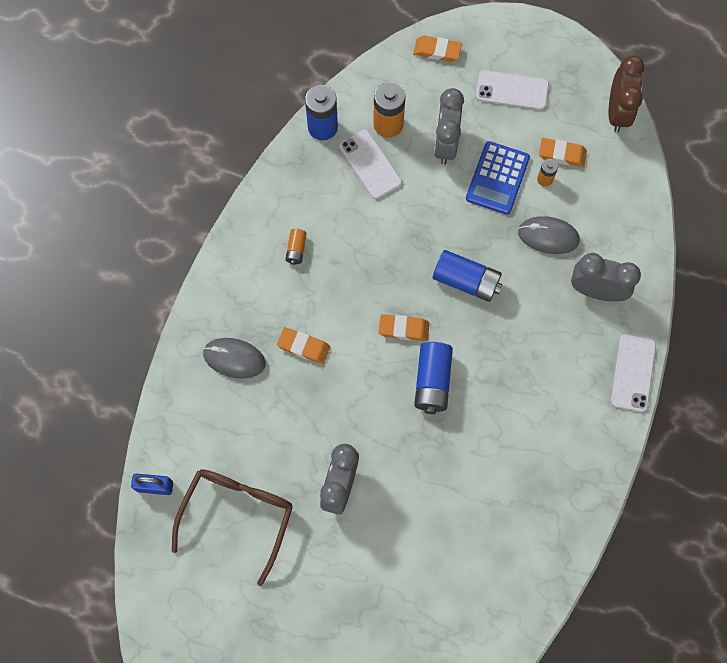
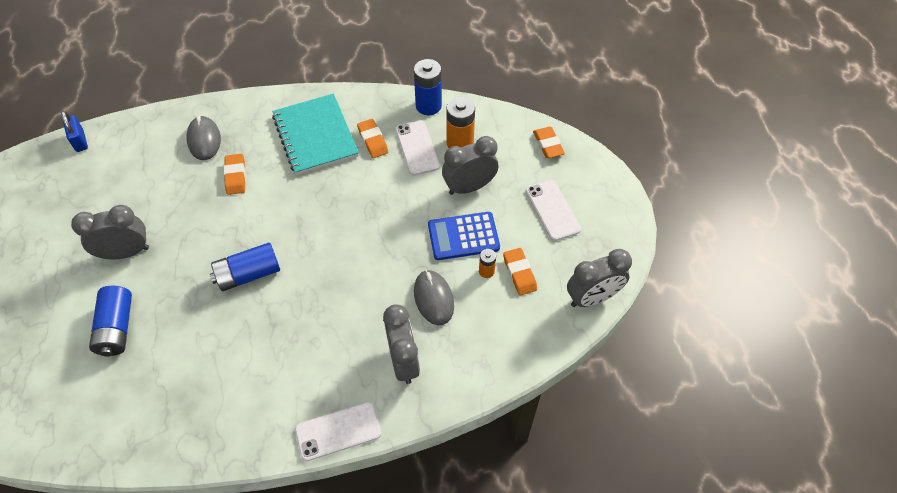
camera: 60 degrees right, 15 degrees down
brown glasses [172,469,293,586] -> none
orange battery [286,229,307,265] -> turquoise notebook [272,94,359,175]
white phone [339,129,402,199] -> white phone turned 45 degrees counterclockwise [395,120,440,175]
orange eraser [379,314,429,341] -> orange eraser moved to [357,119,388,158]
blue battery [433,250,503,302] -> blue battery moved to [89,286,132,356]
brown clock [608,55,644,133] -> grey clock [567,249,632,307]

